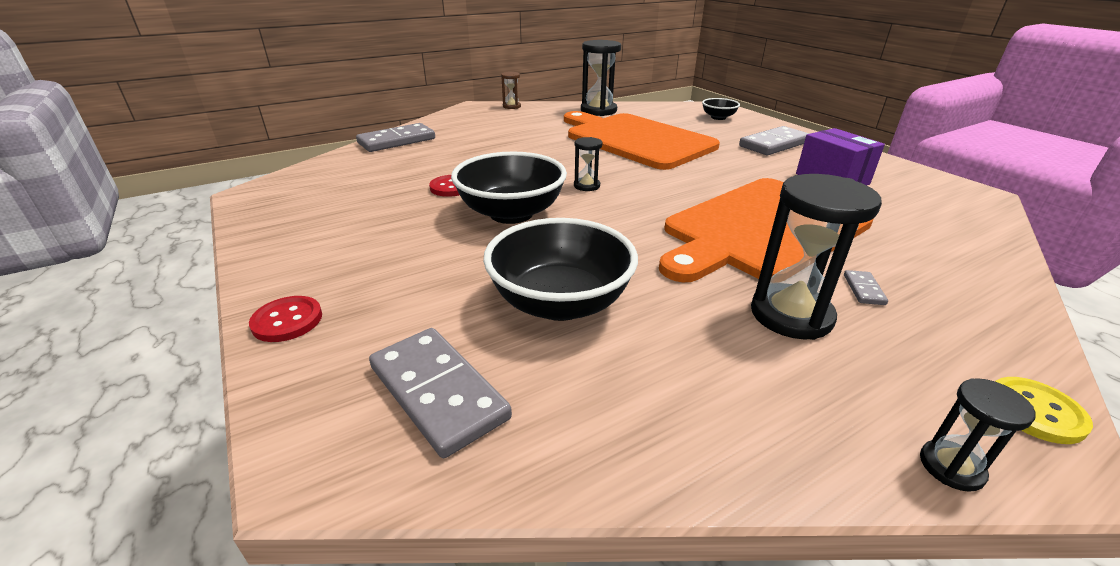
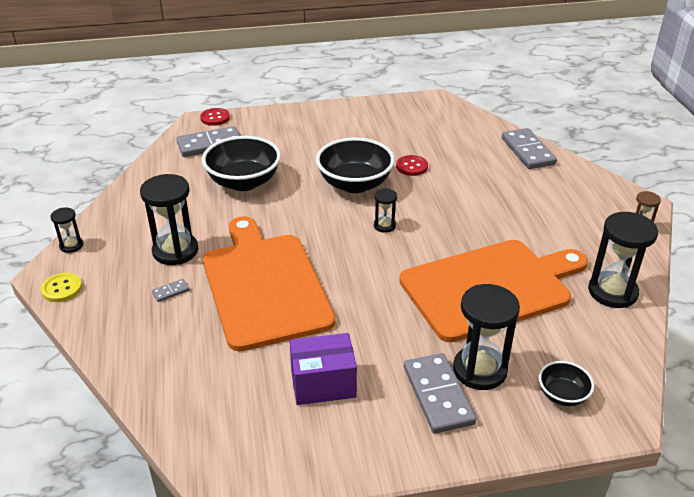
camera: 110 degrees right, 5 degrees up
red button [249,296,322,342] -> red button moved to [200,108,230,126]
grey domino [844,270,888,305] -> grey domino turned 60 degrees counterclockwise [152,279,190,302]
none -> black hourglass [453,284,520,390]

